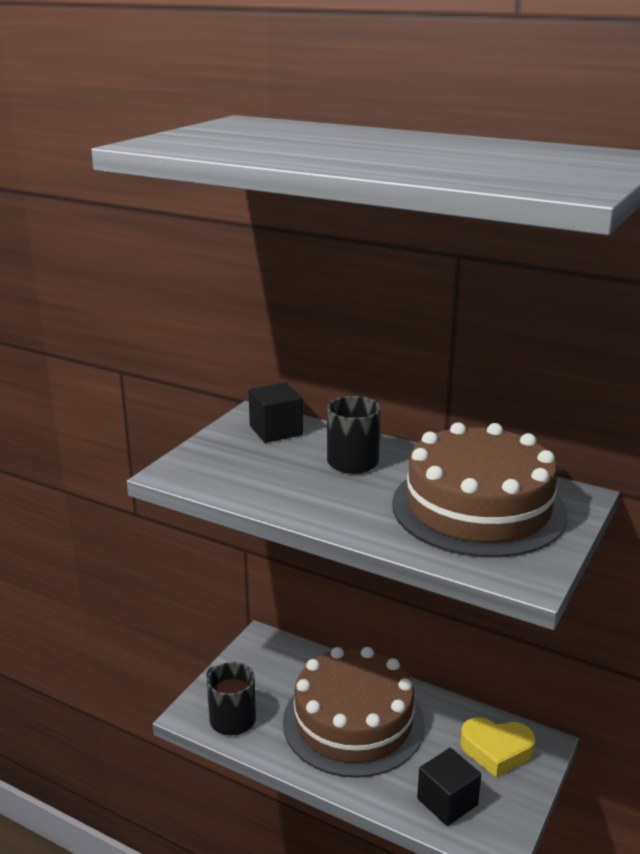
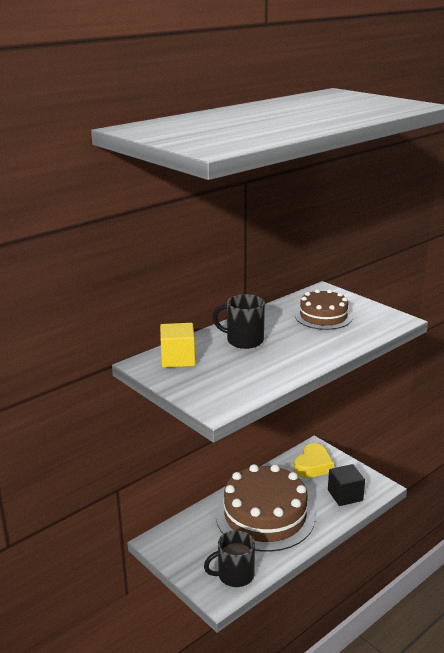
camera: 70 degrees left, 0 degrees up
black cube [248,382,303,443] -> yellow cube [160,323,195,368]
brown cake [392,422,568,558] -> brown cake [295,289,352,330], size x0.54

